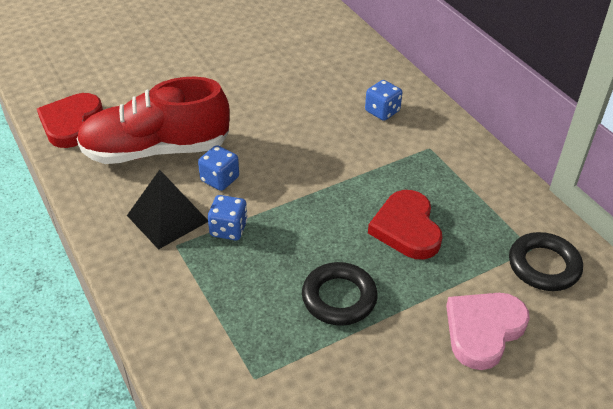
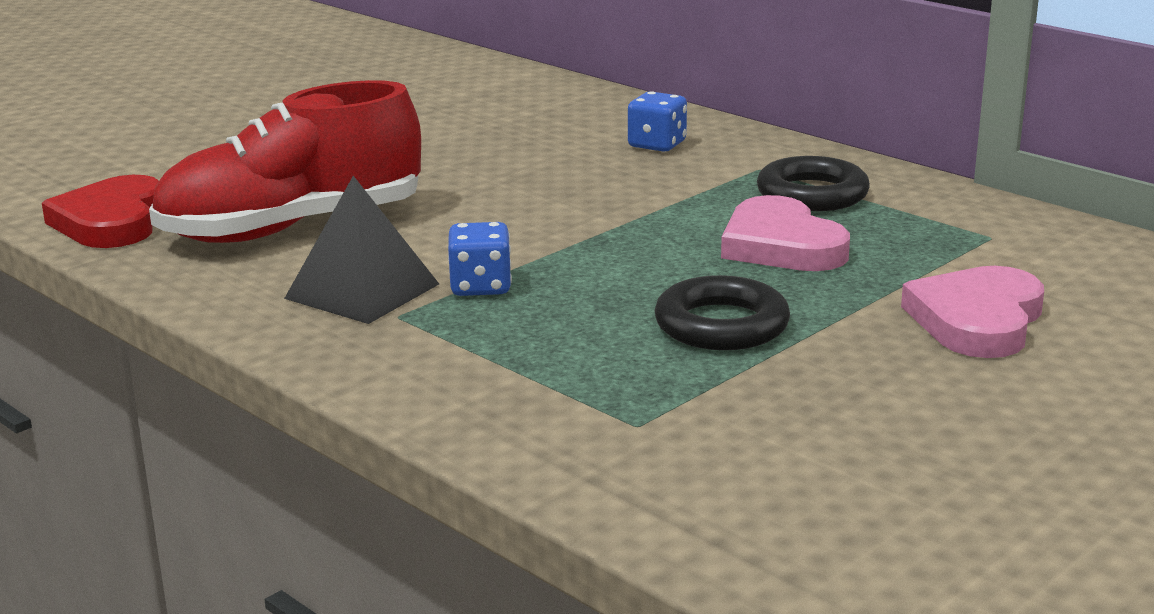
camera: 15 degrees left, 20 degrees down
blue dice [198,145,239,191] -> none
red heart [368,190,442,259] -> pink heart [721,195,850,271]
black ring [509,232,583,291] -> black ring moved to [757,156,870,211]

